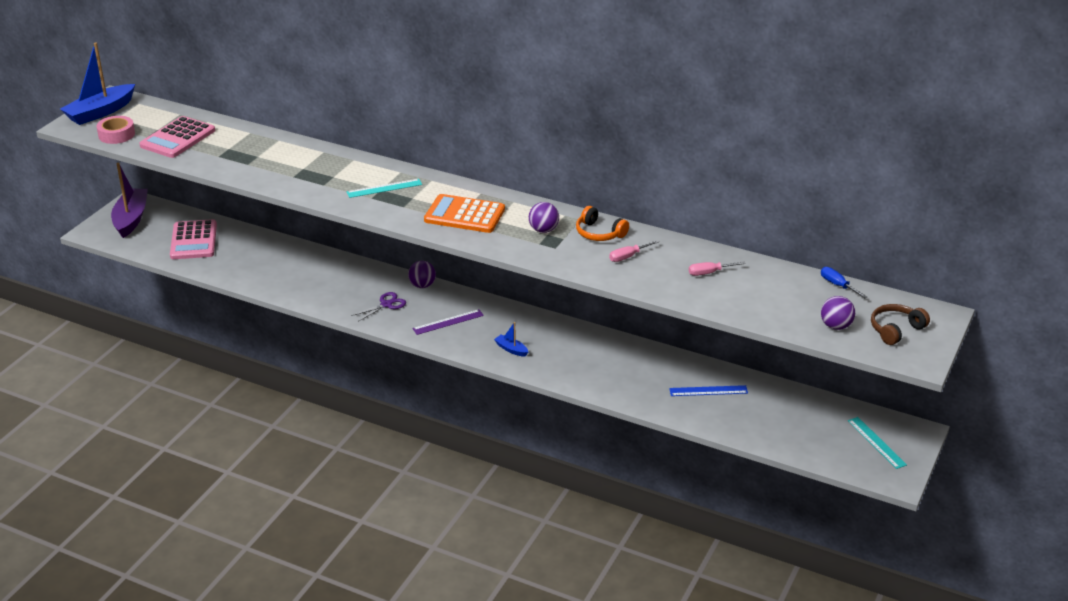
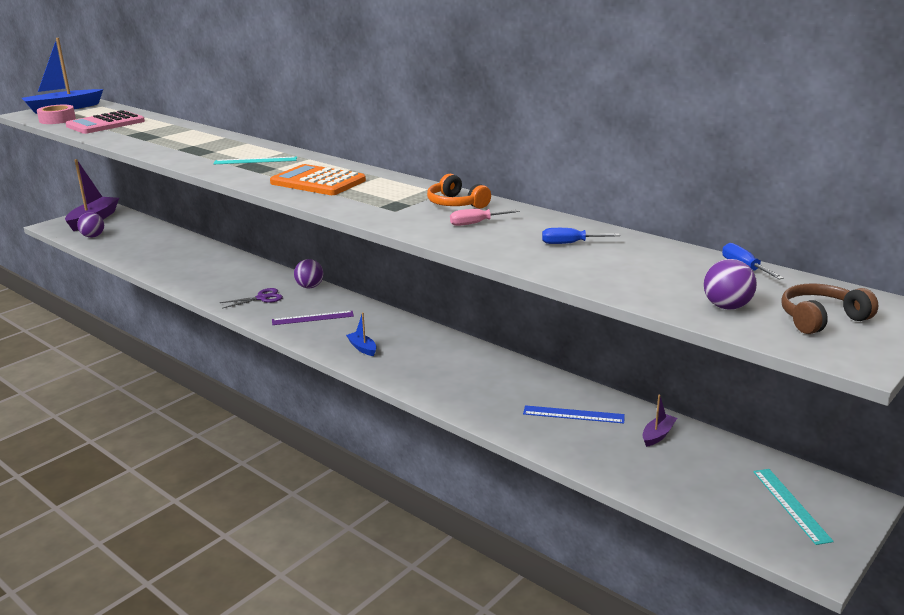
camera: 15 degrees right, 10 degrees down
pink calculator [170,219,217,259] -> none
purple ball [529,202,559,233] -> purple ball moved to [77,212,104,238]
pink screwdriver [689,261,745,276] -> blue screwdriver [542,228,620,244]
none -> purple boat [643,394,677,447]

